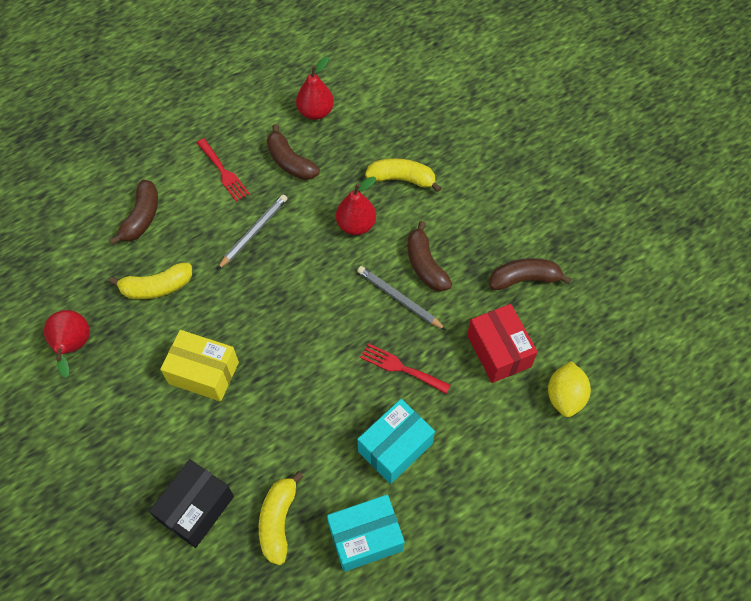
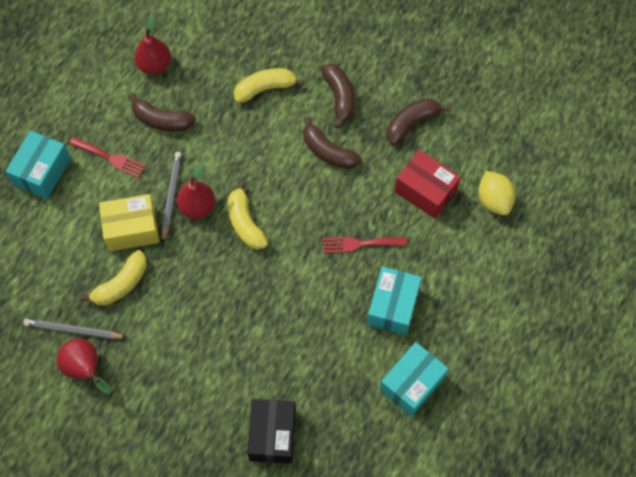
camera: 30 degrees left, 5 degrees up
brown banana [109,180,158,245] -> brown banana moved to [321,64,355,128]
yellow box [160,330,239,401] -> yellow box moved to [99,194,160,251]
yellow banana [259,471,304,565] -> yellow banana moved to [228,181,268,250]
red pear [336,177,376,235] -> red pear moved to [177,163,215,219]
grey pencil [357,266,446,330] -> grey pencil moved to [24,319,127,339]
none -> turquoise box [6,130,71,199]

